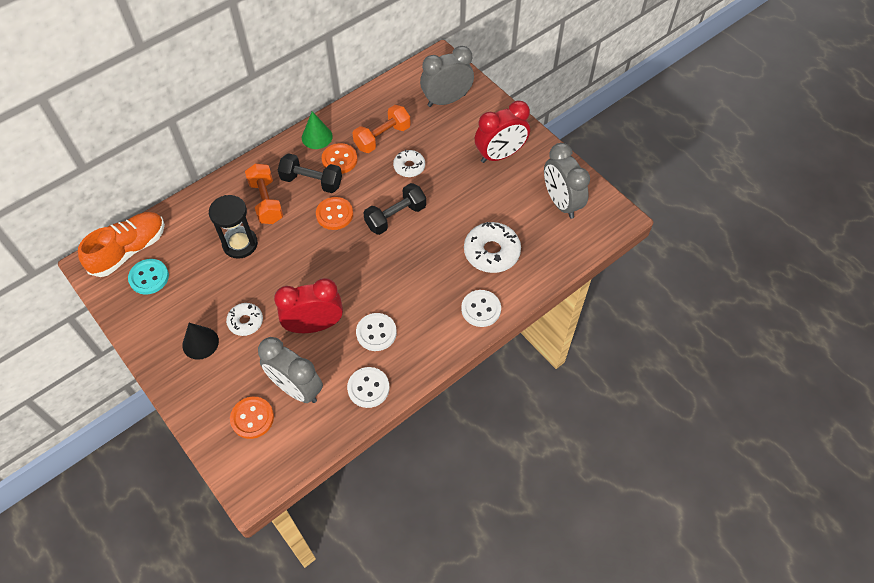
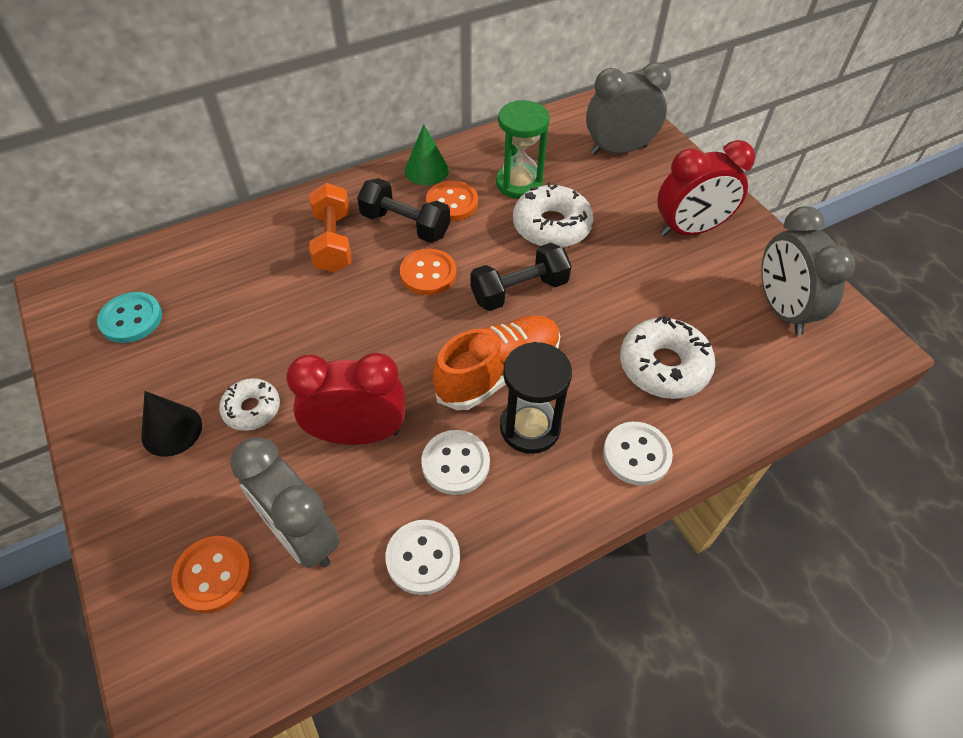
camera: 10 degrees right, 5 degrees down
orange shoe [78,212,165,277] -> orange shoe moved to [433,315,560,410]
black hourglass [209,195,258,259] -> black hourglass moved to [500,342,572,454]
orange dumbbell [352,105,411,153] -> green hourglass [496,100,550,199]
white donut [393,149,425,177] -> white donut [513,182,593,248], size x1.66

